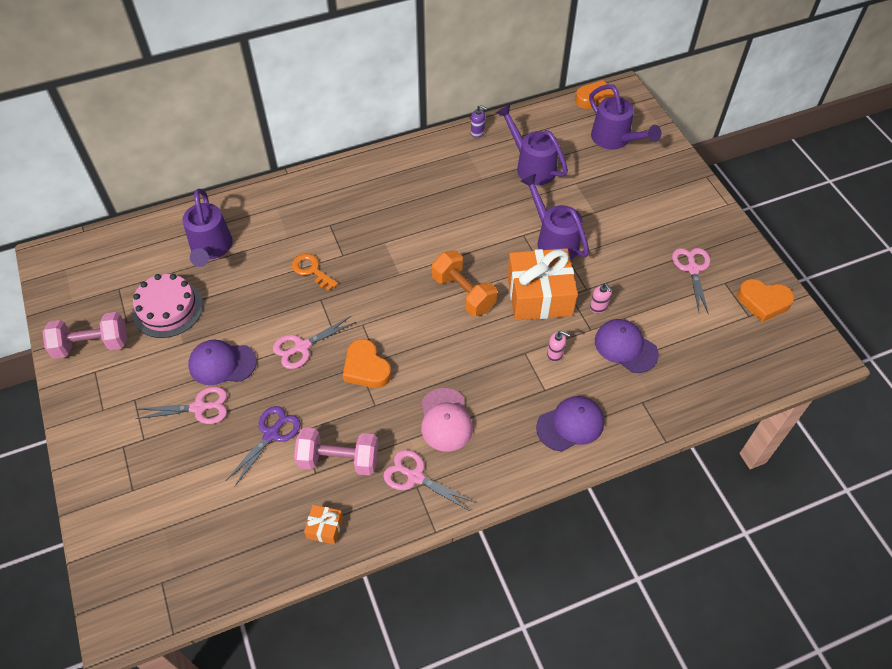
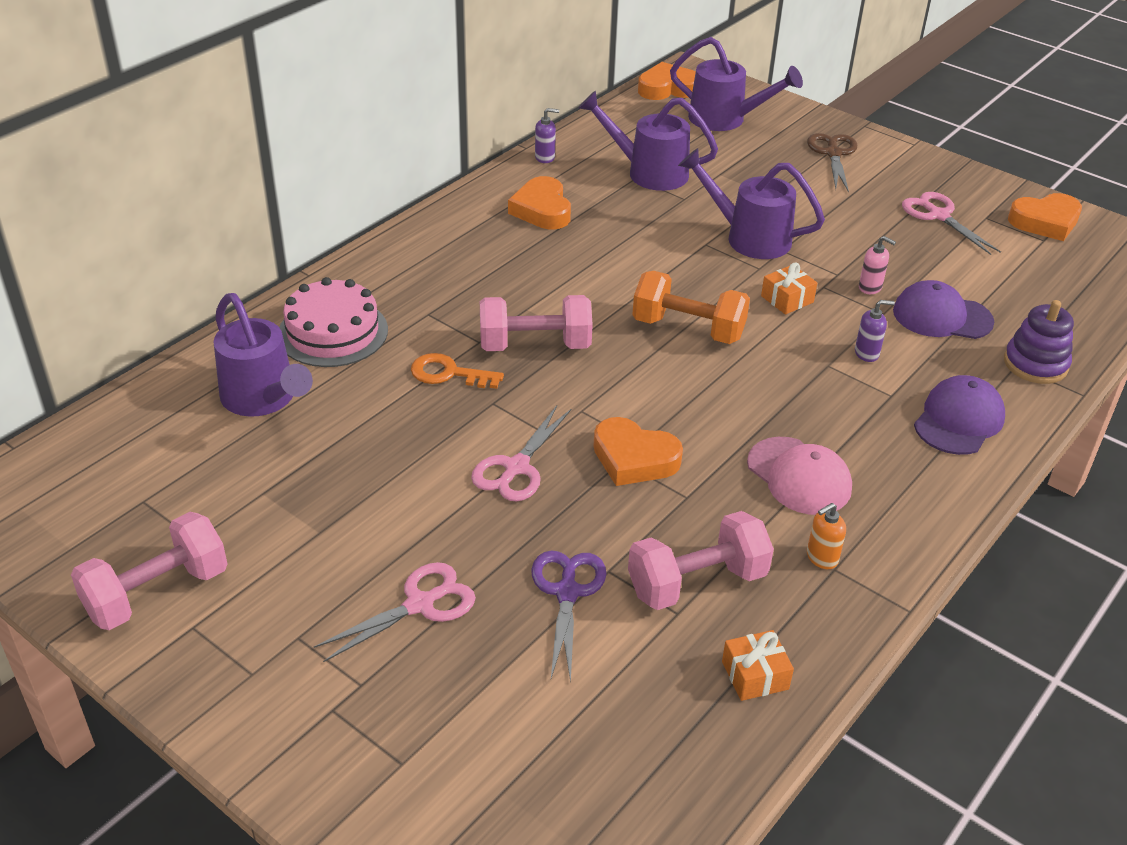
camera: 30 degrees left, 15 degrees down
pink cake [132,274,203,338] -> pink cake moved to [279,277,388,367]
purple cap [188,340,257,385] -> none
pink scissors [383,450,476,511] -> orange soap dispenser [807,503,846,569]
orange gift [507,248,578,320] -> orange gift [761,262,817,315], size x0.43
pink soap dispenser [547,331,570,362] -> purple soap dispenser [855,300,895,362]
none -> pink dumbbell [480,295,593,351]
none -> orange heart [508,176,571,229]
none -> brown scissors [807,133,857,192]
none -> purple stacking toy [1004,300,1074,384]

